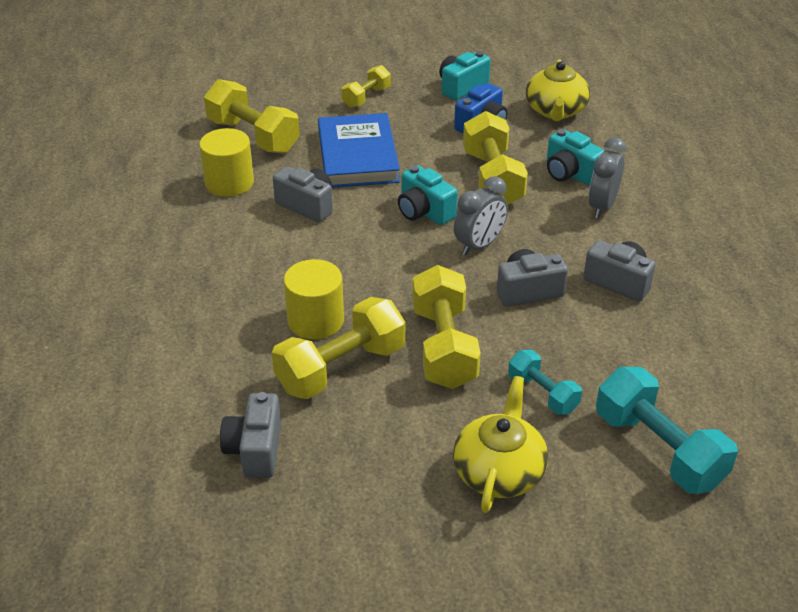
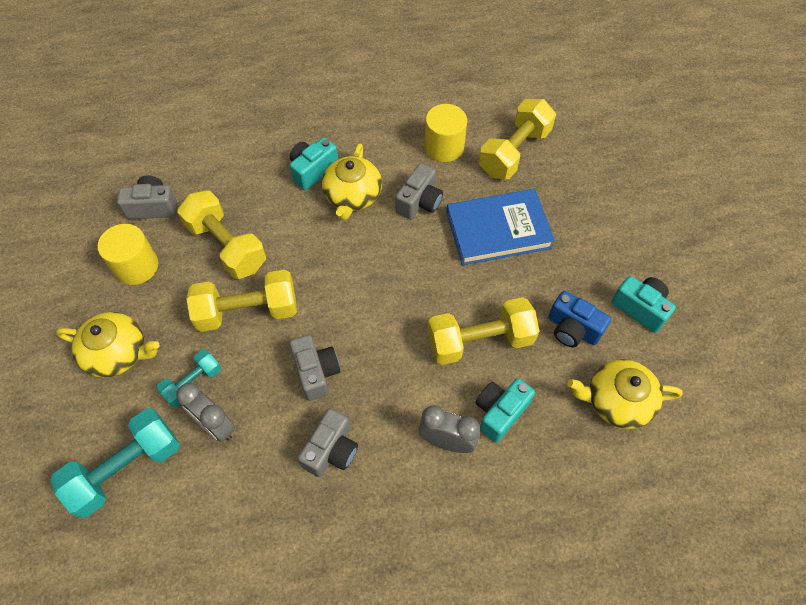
camera: 85 degrees right, 20 degrees up
yellow cylinder [284,259,344,339] -> yellow cylinder moved to [97,224,158,285]
yellow dumbbell [342,65,391,108] -> none
turquoise camera [398,165,458,225] -> turquoise camera moved to [290,138,338,190]
grey clock [454,176,508,255] -> grey clock moved to [176,383,235,442]
none -> yellow teapot [322,143,382,221]

